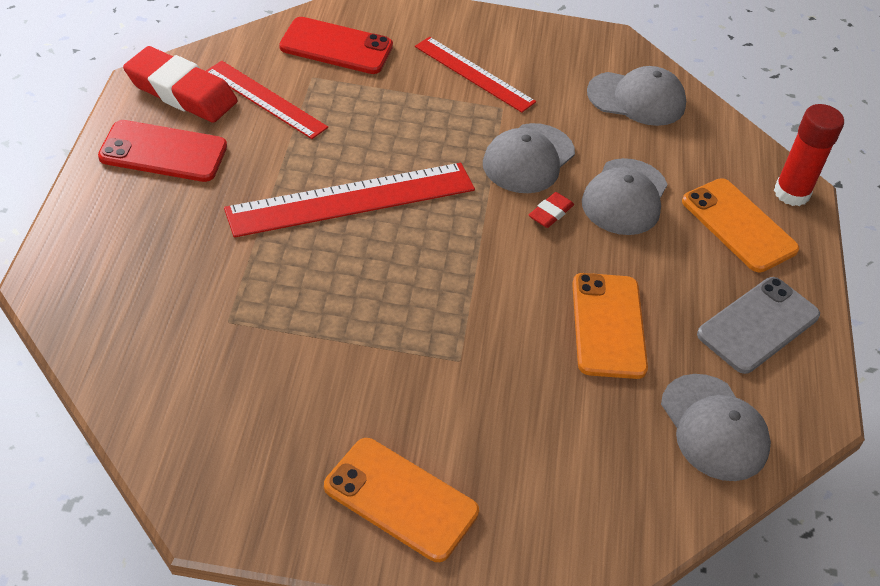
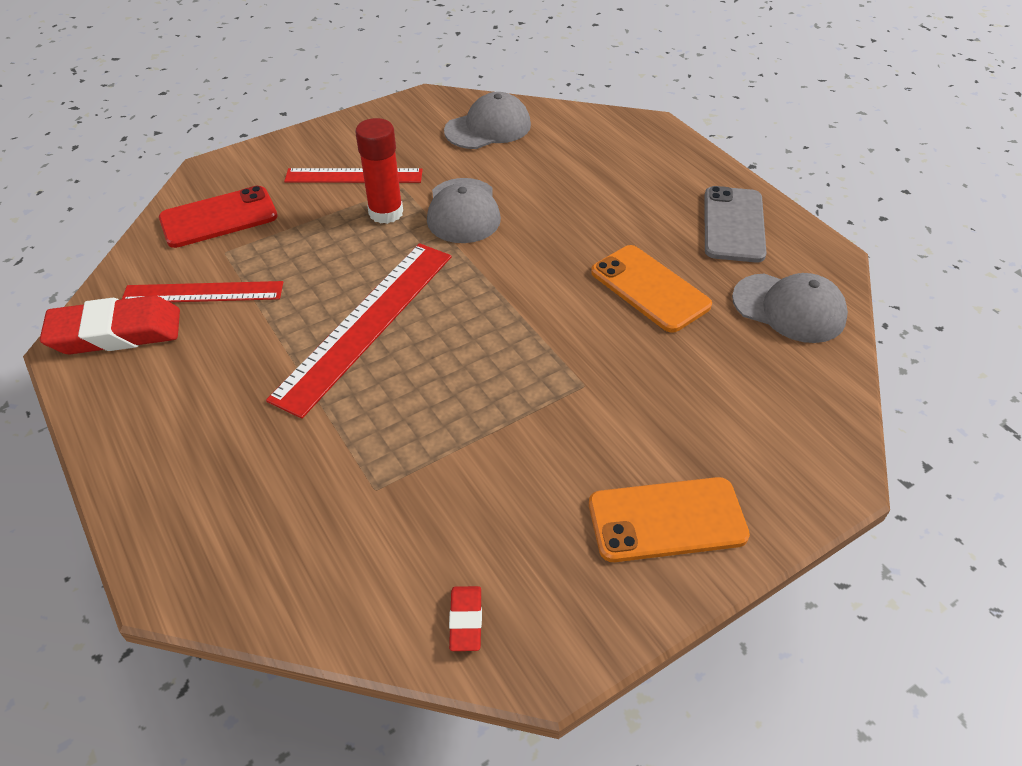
camera: 35 degrees left, 0 degrees up
red phone [98,120,227,182] -> none
red eraser [529,192,574,228] -> red eraser moved to [449,586,482,651]
grey cap [582,158,668,235] -> none
orange phone [682,178,799,272] -> none
red glue stick [774,104,844,206] -> red glue stick moved to [355,118,403,224]

